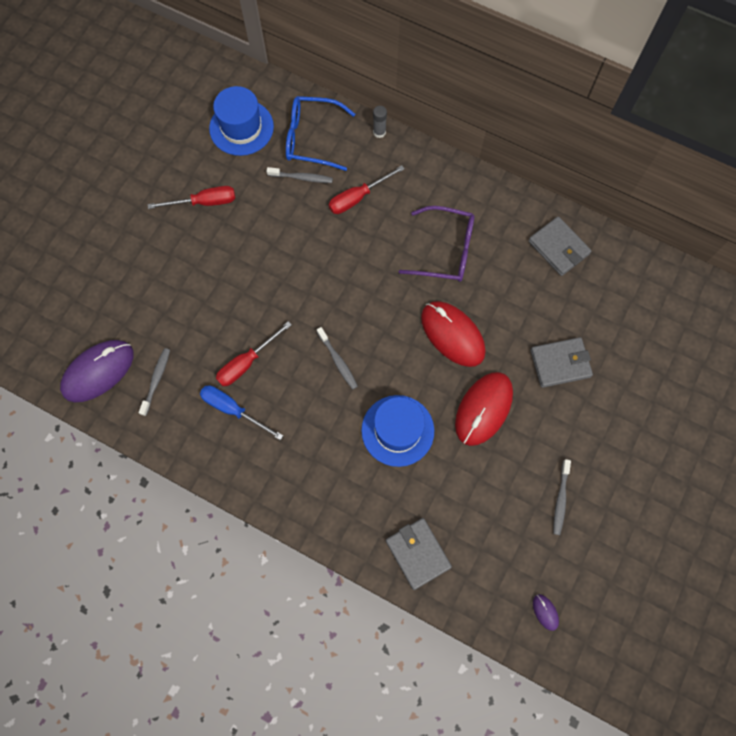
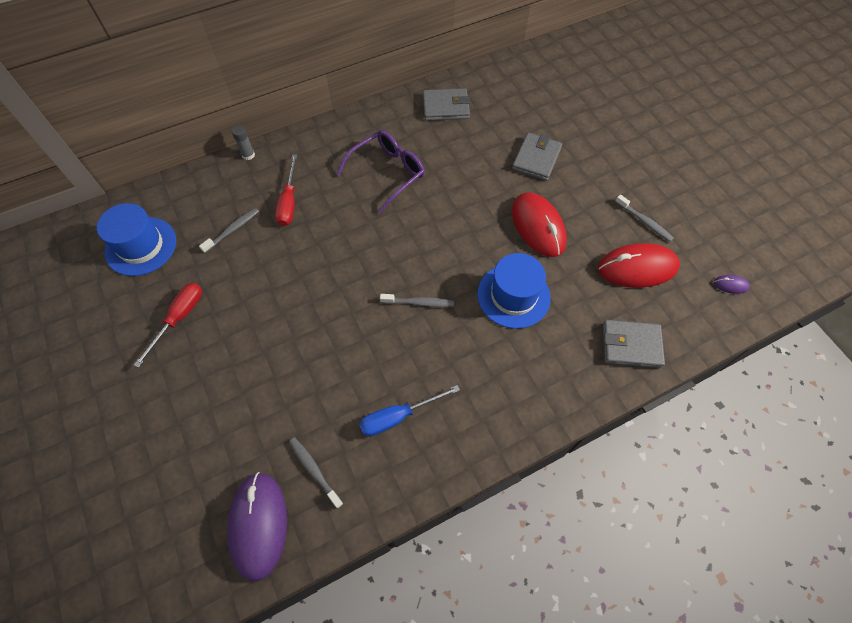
camera: 55 degrees left, 10 degrees down
red screwdriver [216,321,292,386] -> none
blue glasses [286,96,355,171] -> none
red mouse [421,301,486,367] -> red mouse moved to [598,243,680,288]

